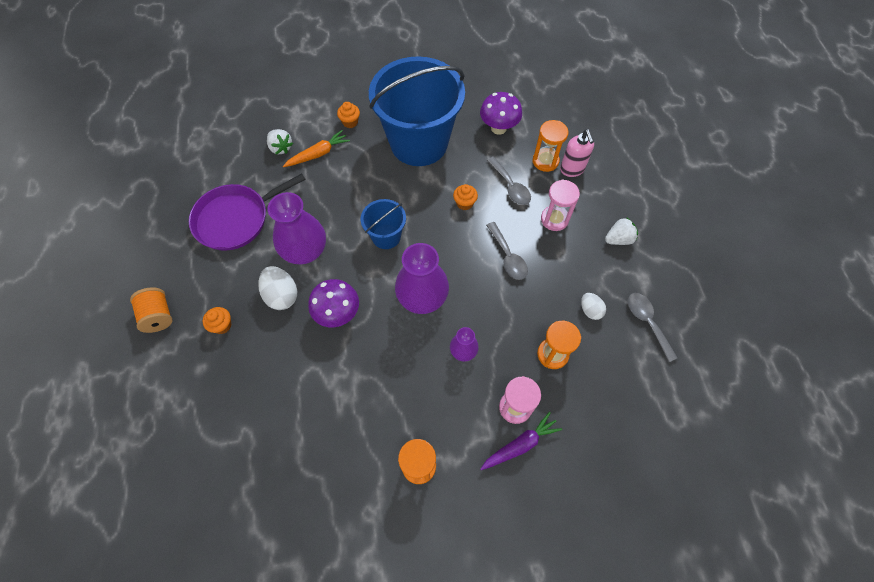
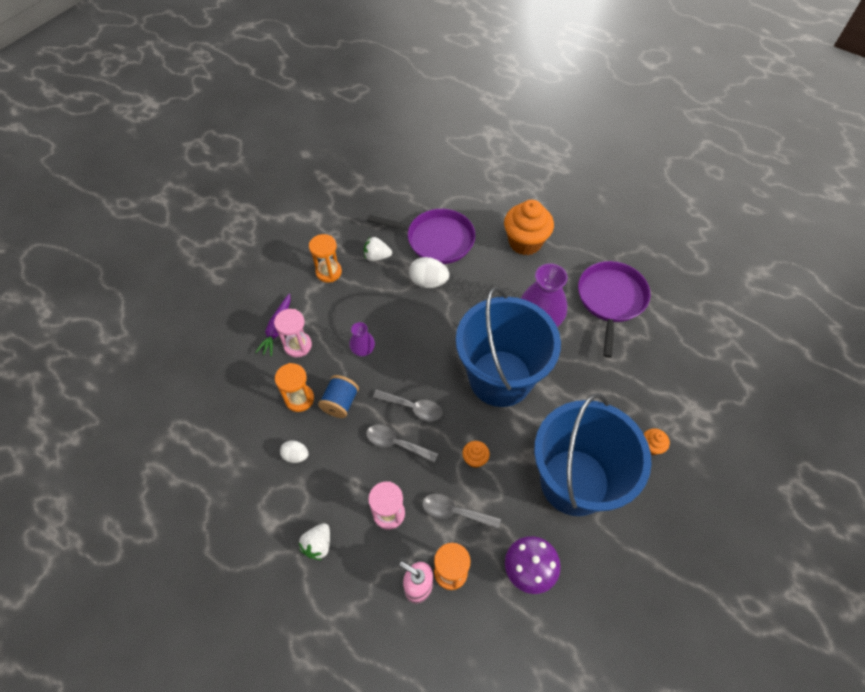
camera: 135 degrees right, 5 degrees down
orange spool [130,287,173,333] -> none
orange cupcake [203,307,231,334] -> orange cupcake [504,200,554,255], size x2.19
white egg [258,266,297,310] -> white egg moved to [409,257,450,288]
white strawberry [267,129,293,154] -> white strawberry moved to [364,236,392,261]
orange carrot [283,130,350,167] -> none
purple mushroom [308,279,359,327] -> none
blue bucket [361,199,406,249] -> blue bucket [456,287,561,407], size x2.18
purple vase [395,243,449,314] -> none
grey spoon [628,293,678,362] -> grey spoon moved to [373,390,443,421]
none -> blue spool [318,375,359,418]
none -> purple pan [367,209,475,264]

